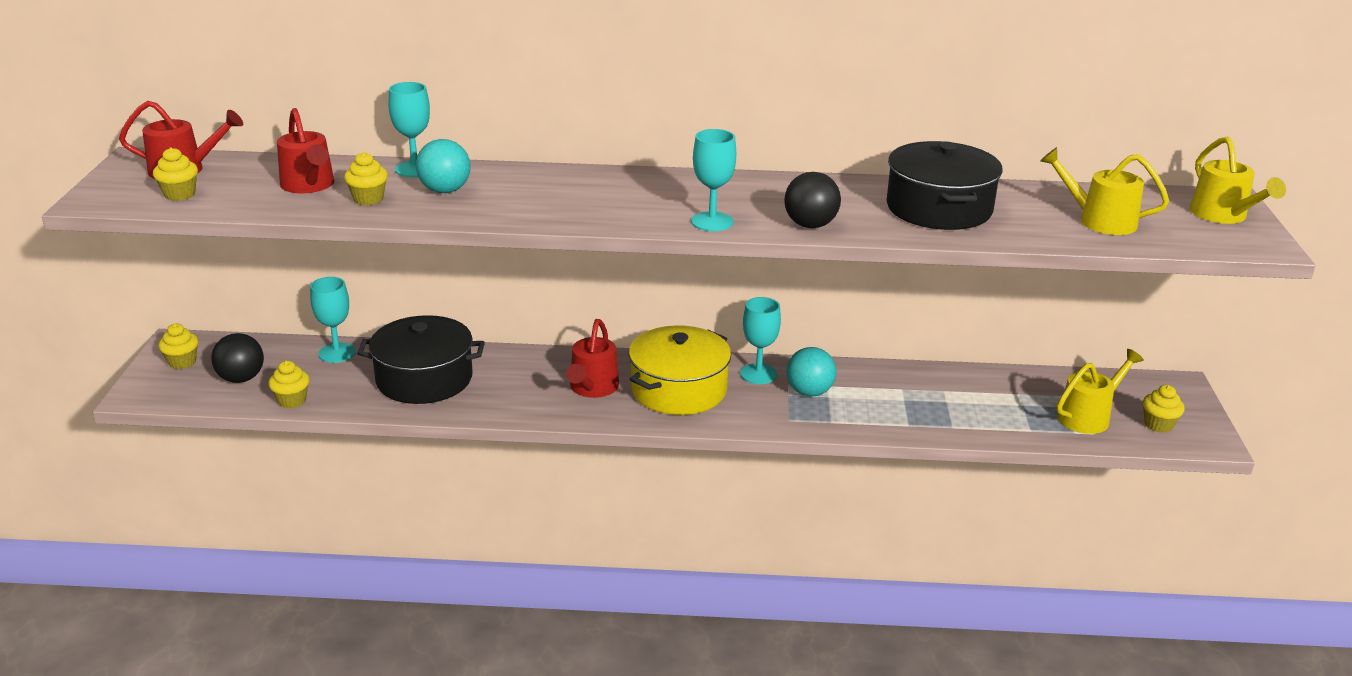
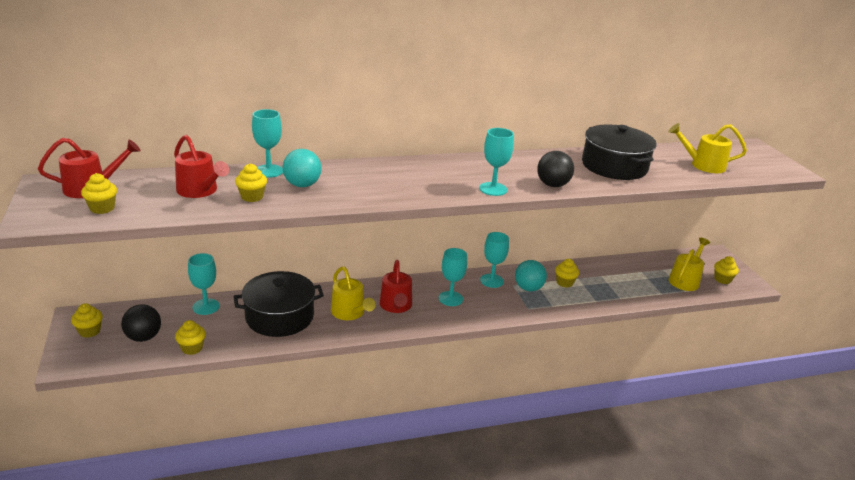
camera: 20 degrees left, 0 degrees up
yellow pot [629,325,731,415] -> turquoise goblet [439,248,467,306]
yellow watering can [1190,137,1286,224] -> yellow watering can moved to [331,267,376,320]
none -> yellow cupcake [555,259,579,288]

